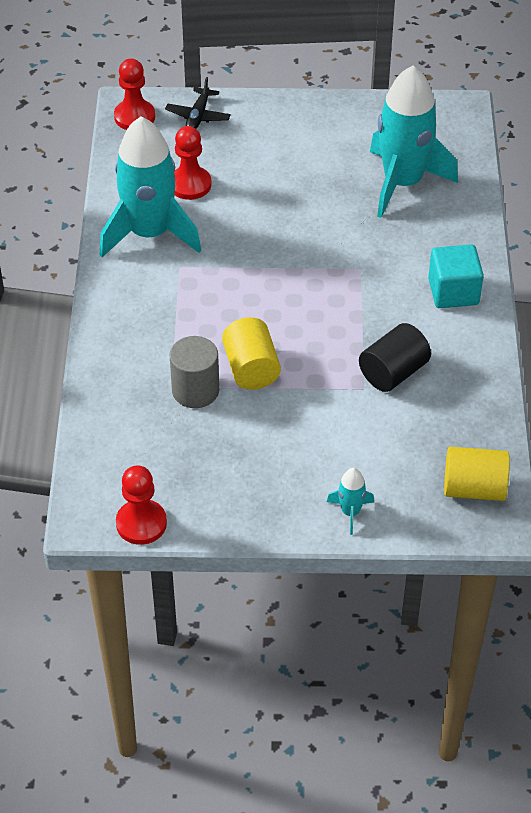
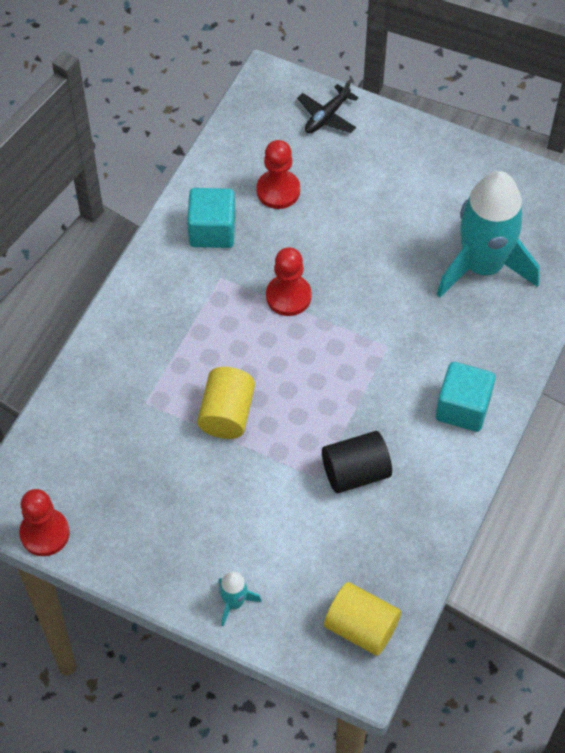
camera: 25 degrees right, 10 degrees up
turquoise rocket [100,116,201,257] -> turquoise cube [187,188,236,248]
red pawn [114,59,155,130] -> red pawn moved to [266,247,312,316]
grey cylinder [170,336,219,408] -> none

